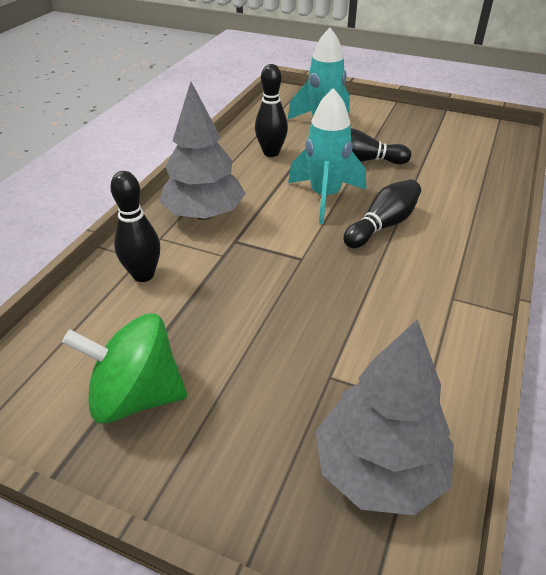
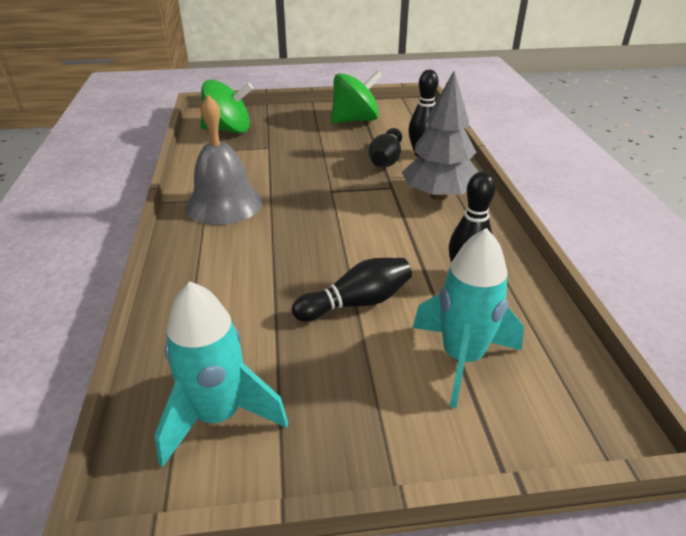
camera: 150 degrees right, 5 degrees down
turquoise rocket [288,88,366,224] -> turquoise rocket moved to [155,281,288,467]
grey tree [316,319,454,515] -> green spinning top [201,79,253,134]
black bowling pin [343,179,421,248] -> black bowling pin moved to [369,128,402,167]
none -> grey bell [185,95,263,225]

